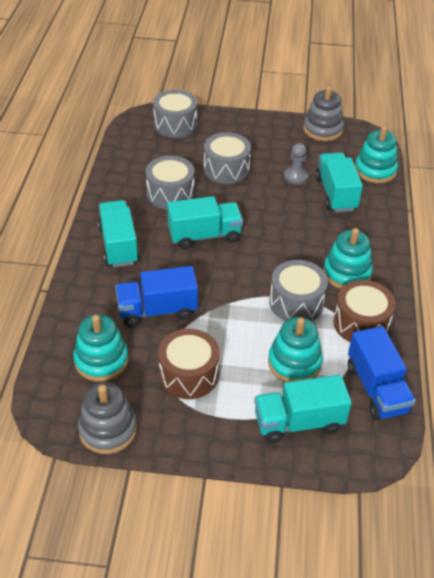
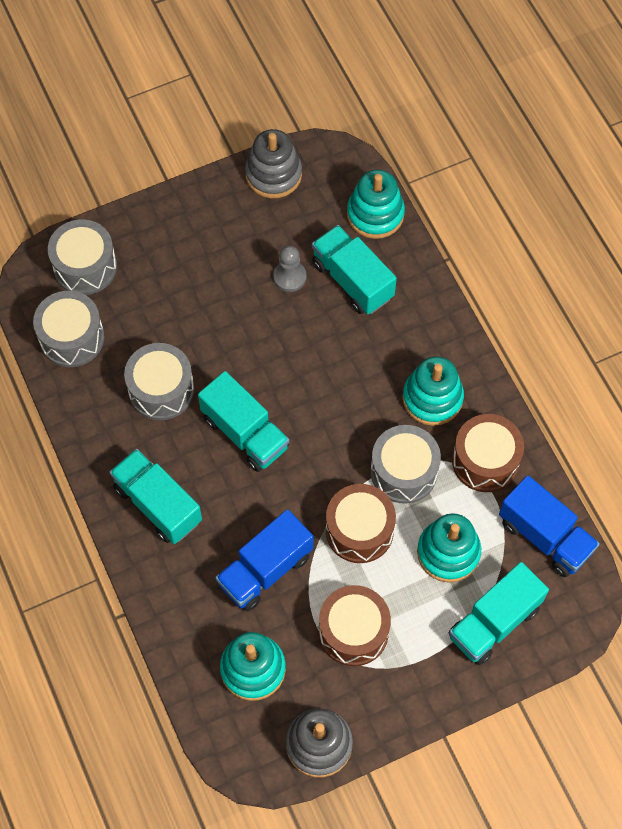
camera: 30 degrees left, 20 degrees up
turquoise truck [167,196,243,249] -> turquoise truck turned 90 degrees clockwise [198,371,289,472]
grey drum [204,132,251,184] -> grey drum moved to [33,291,104,367]
none -> brown drum [326,484,396,563]

